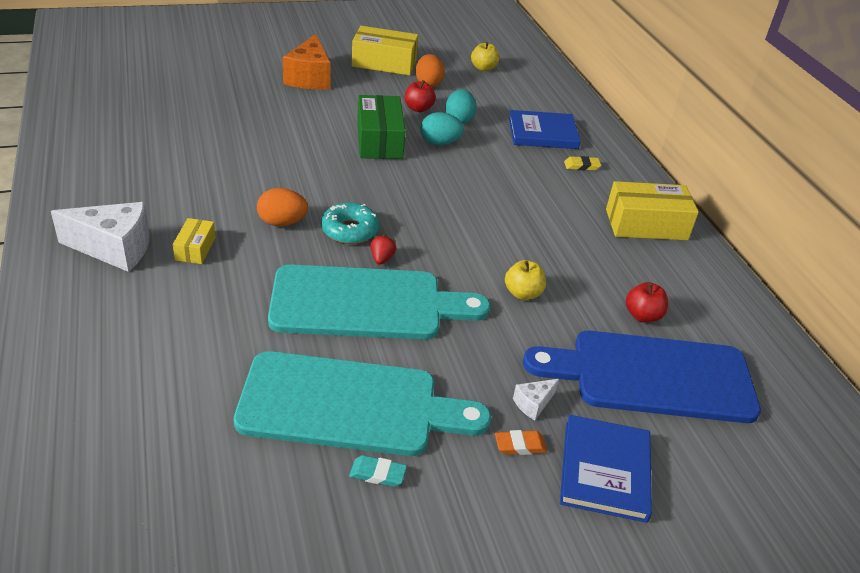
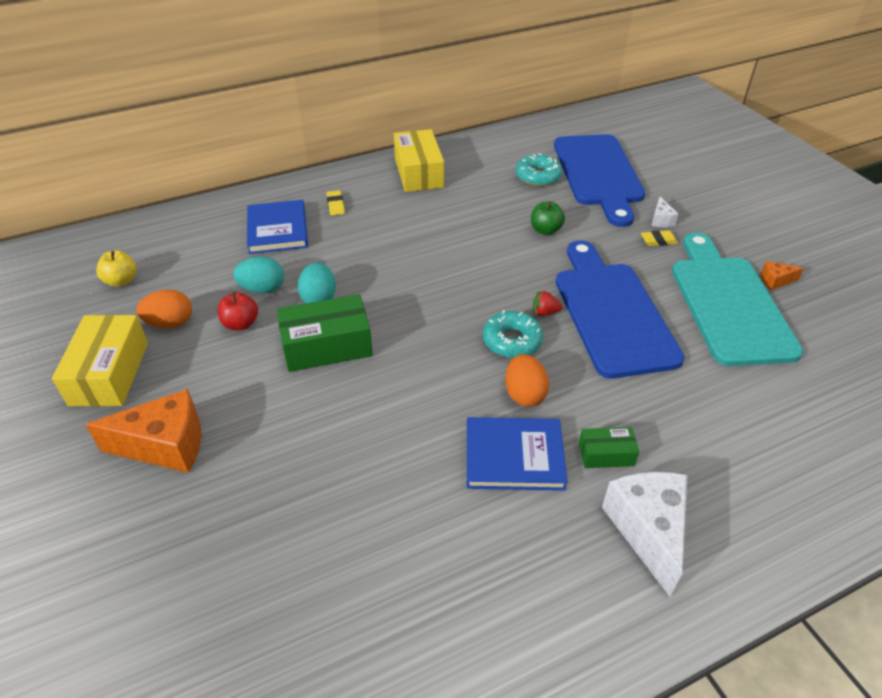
camera: 95 degrees left, 5 degrees up
yellow box [173,218,216,264] -> green box [579,427,639,468]
turquoise cutting board [268,264,491,339] -> blue cutting board [556,240,685,379]
turquoise eraser [349,455,407,487] -> orange cheese [761,261,804,290]
orange eraser [495,430,547,455] -> none
yellow apple [505,260,546,300] -> green apple [531,201,565,235]
white cheese [513,379,559,420] -> white cheese turned 45 degrees clockwise [651,197,678,227]
blue book [560,415,652,523] -> blue book moved to [467,417,568,491]
red apple [626,282,668,323] -> turquoise donut [516,153,562,186]
none -> yellow eraser [641,230,678,246]

